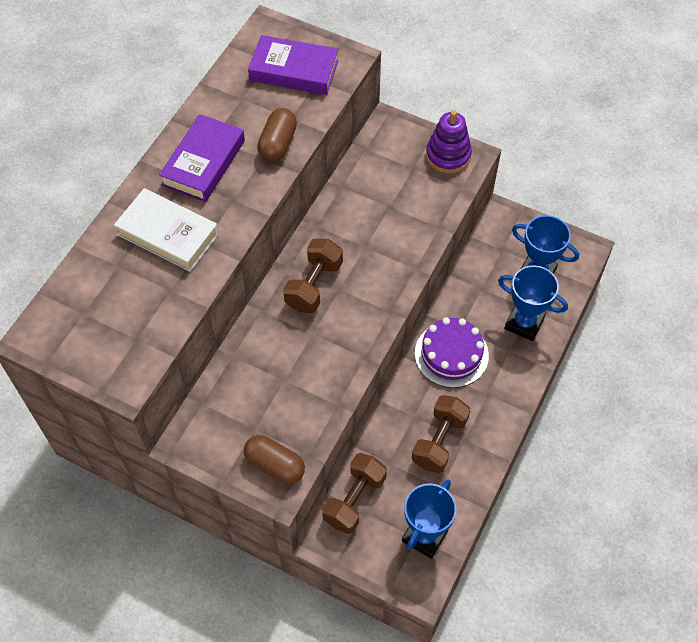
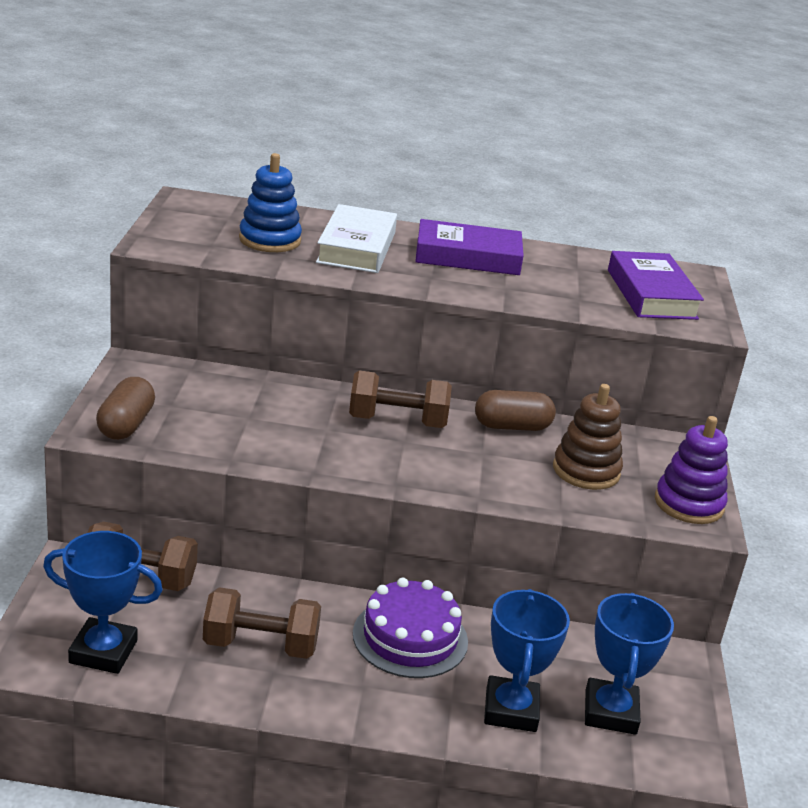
camera: 65 degrees right, 30 degrees down
brown capsule [257,108,297,162] -> brown capsule moved to [475,390,556,431]
none -> blue stacking toy [239,153,302,252]
none -> brown stacking toy [553,384,623,490]

